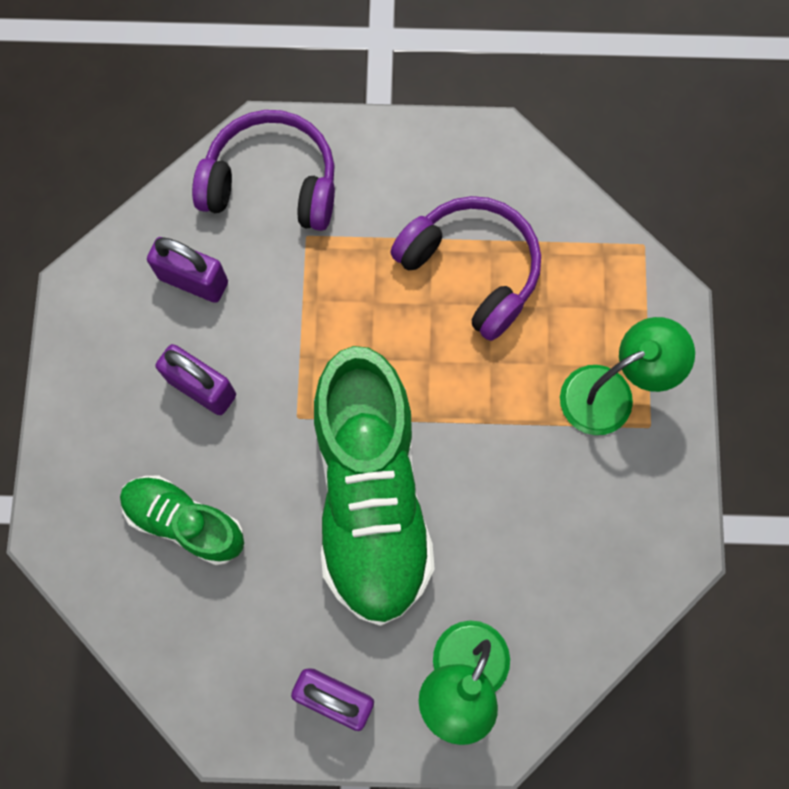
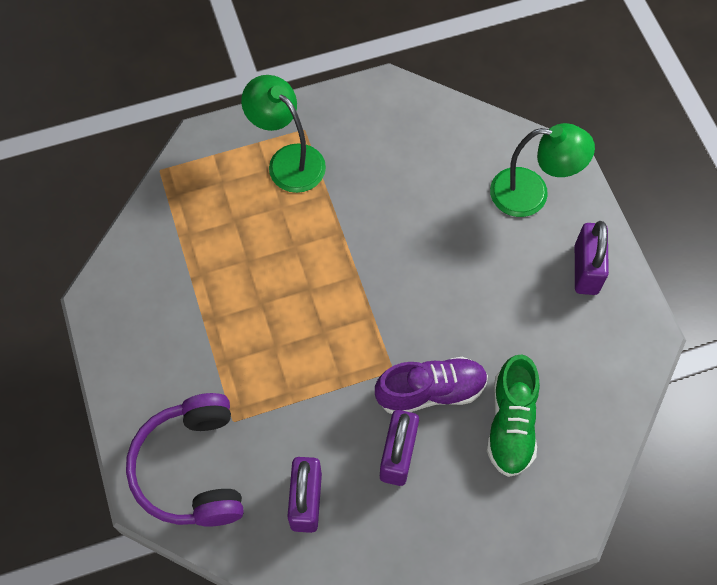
camera: 110 degrees left, 10 degrees down
green shoe [314,346,435,626] -> none
purple headphones [390,196,541,341] -> none
none -> purple shoe [375,357,488,414]

